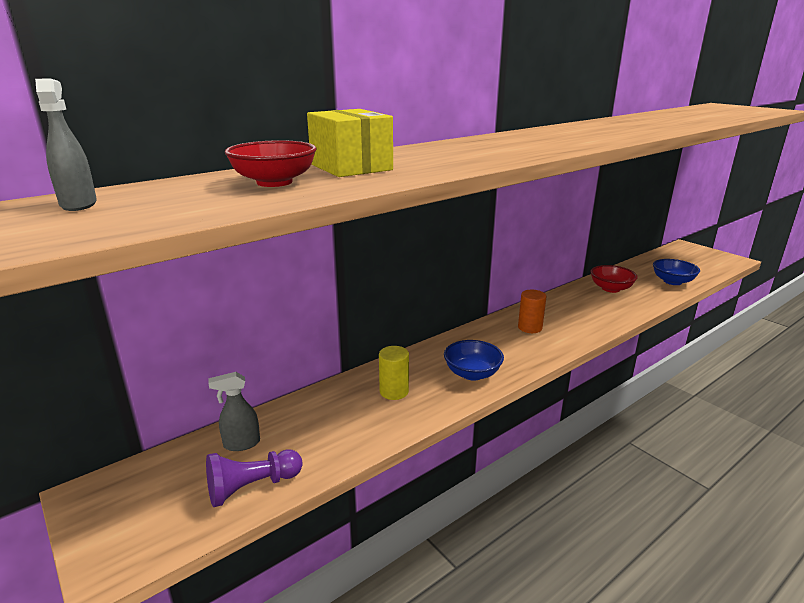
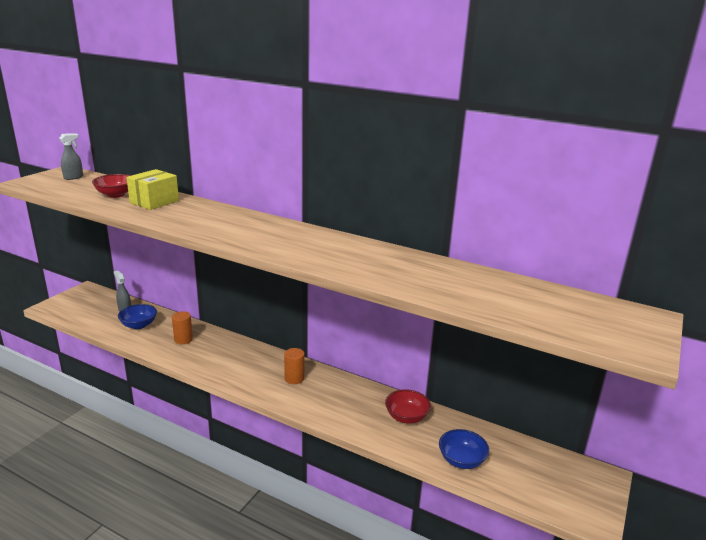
camera: 65 degrees right, 0 degrees up
purple pawn [206,449,303,507] -> none
yellow cylinder [379,346,409,400] -> orange cylinder [172,311,193,344]
blue bowl [444,340,504,380] -> blue bowl moved to [118,304,157,329]

